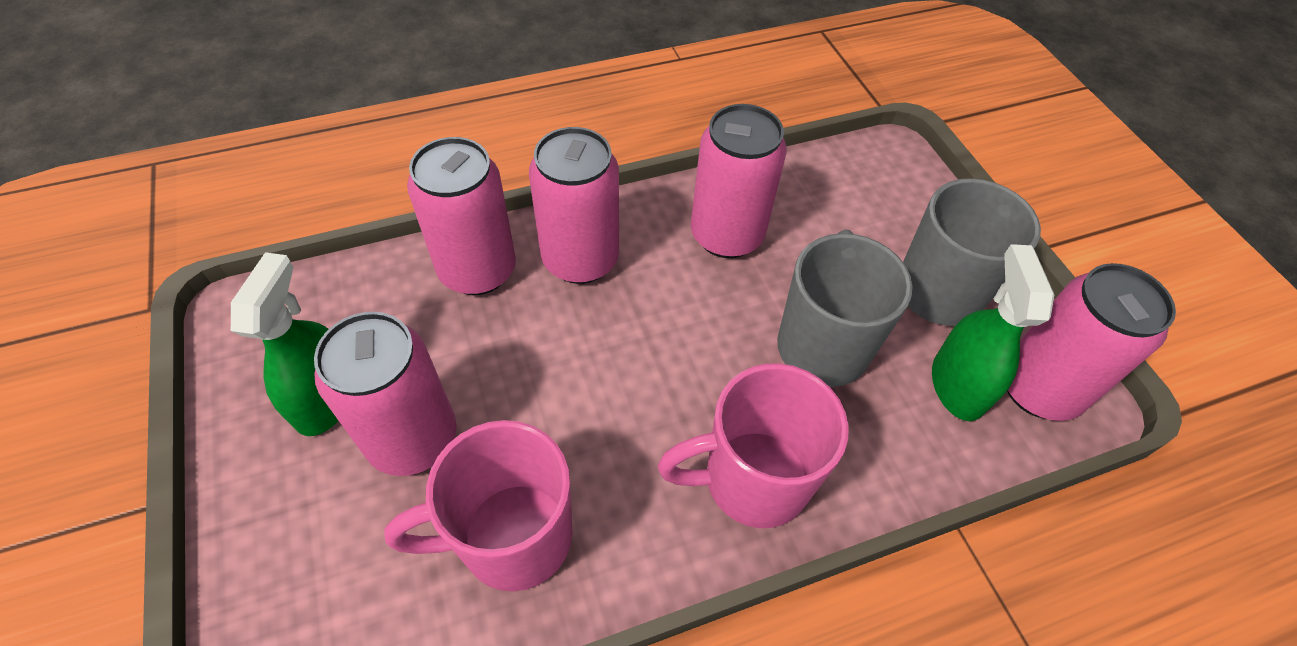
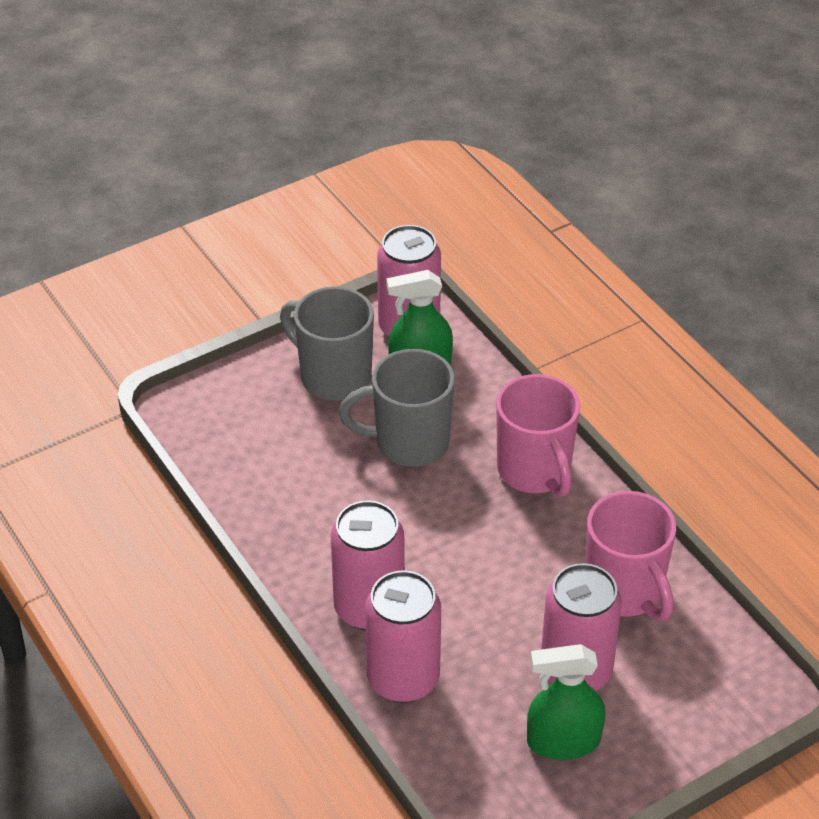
camera: 100 degrees left, 10 degrees down
pink can [691,104,787,258] -> none

